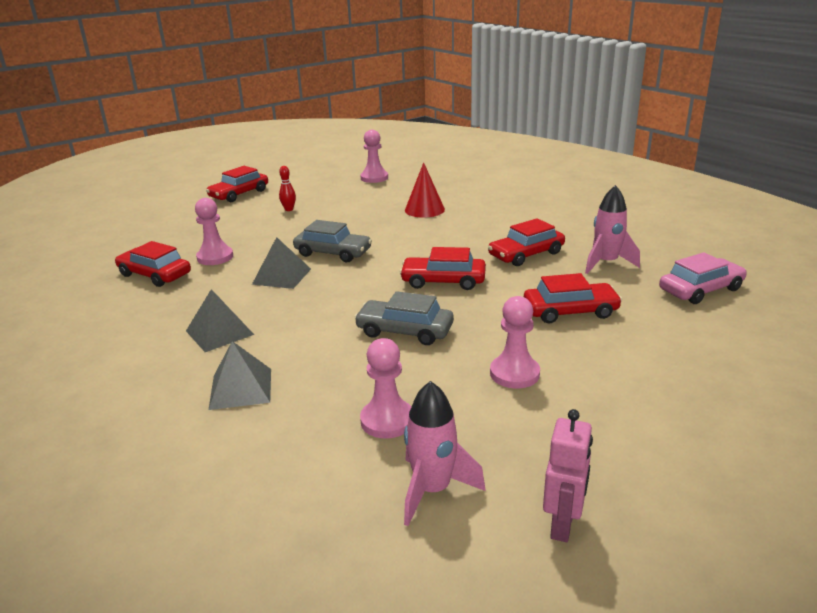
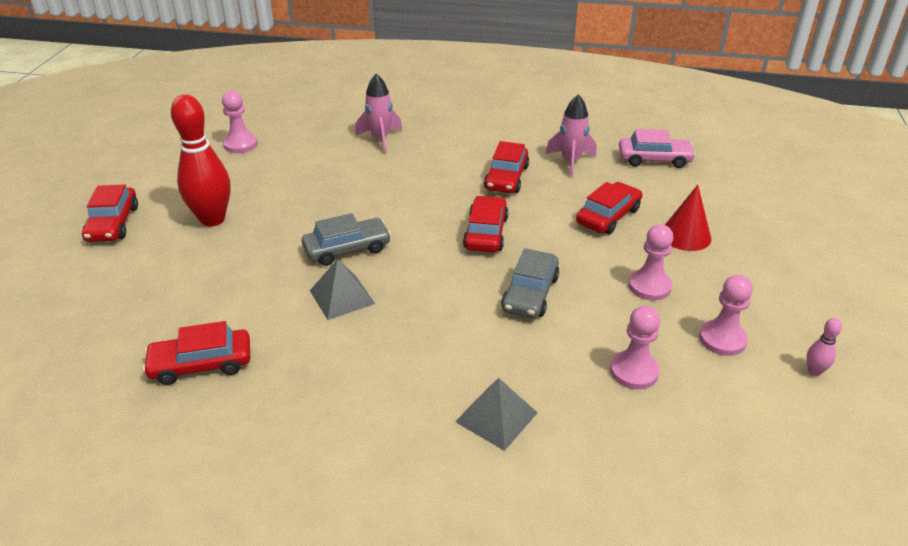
camera: 45 degrees left, 10 degrees up
grey pyramid [186,289,254,352] -> none
pink pawn [195,198,233,265] -> pink pawn moved to [699,275,753,356]
red bowling pin [279,166,296,211] -> red bowling pin [171,95,230,226], size x2.42
grey car [354,291,454,345] -> grey car turned 45 degrees counterclockwise [501,248,559,318]
red car [400,247,486,290] -> red car turned 135 degrees clockwise [463,196,509,252]
pink rocket [404,381,486,526] -> pink rocket moved to [354,73,402,153]
red cone [405,162,445,218] -> red cone moved to [665,185,711,251]
pink robot [543,409,593,542] -> pink bowling pin [807,318,842,376]
pink car [659,252,747,304] -> pink car turned 75 degrees clockwise [619,129,696,168]

